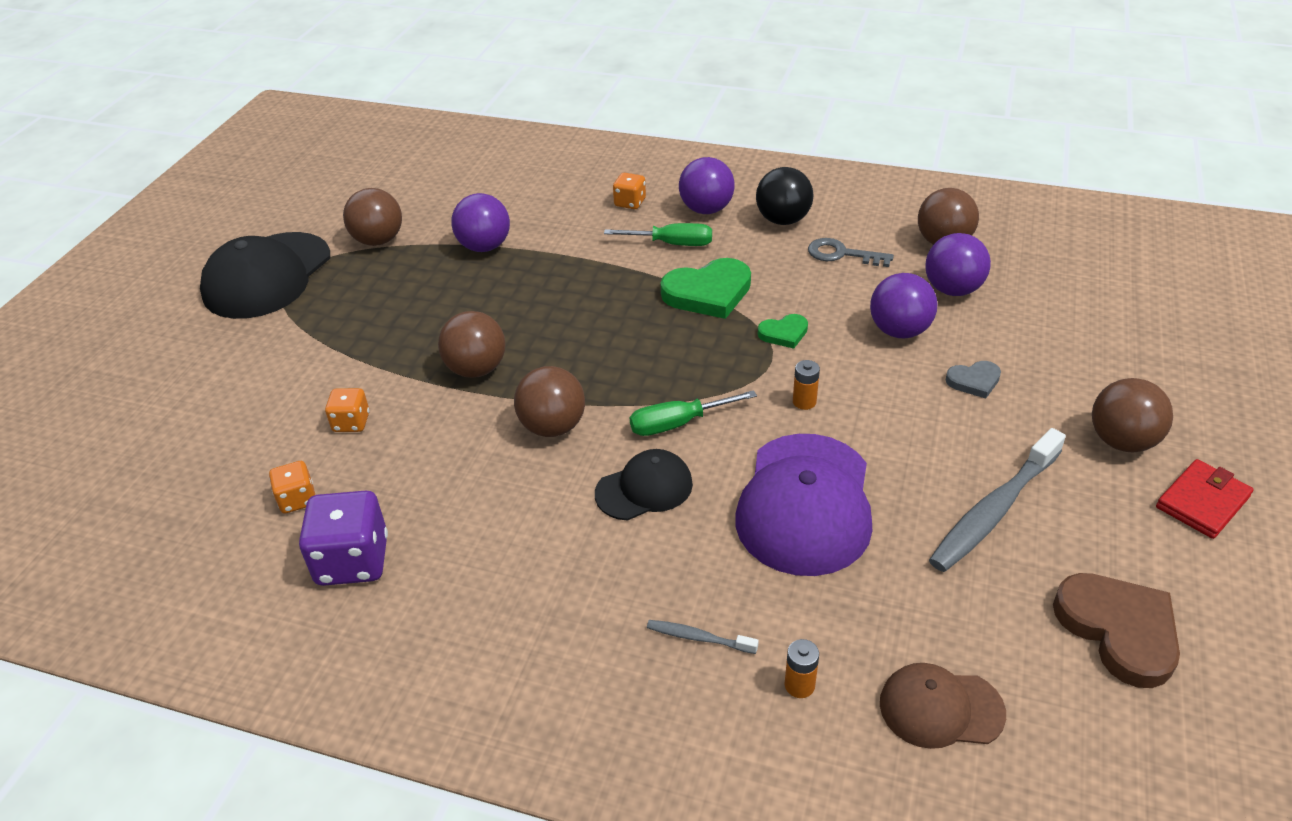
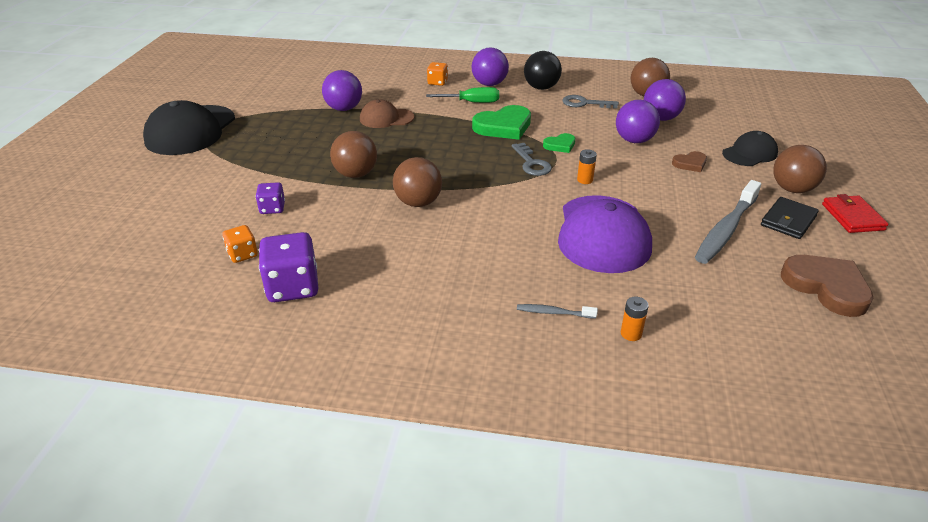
camera: 10 degrees left, 5 degrees down
orange dice [325,388,369,432] -> purple dice [256,182,285,214]
brown ball [343,188,402,246] -> none
black cap [595,449,693,520] -> black cap moved to [722,131,778,166]
green screwdriver [630,390,757,436] -> none
brown cap [880,663,1006,749] -> brown cap moved to [360,99,414,128]
grey heart [946,361,1001,399] -> brown heart [672,151,707,172]
red wallet [1156,459,1254,539] -> red wallet turned 45 degrees counterclockwise [822,194,889,233]
none -> grey key [512,143,552,176]
none -> black wallet [761,197,819,239]

